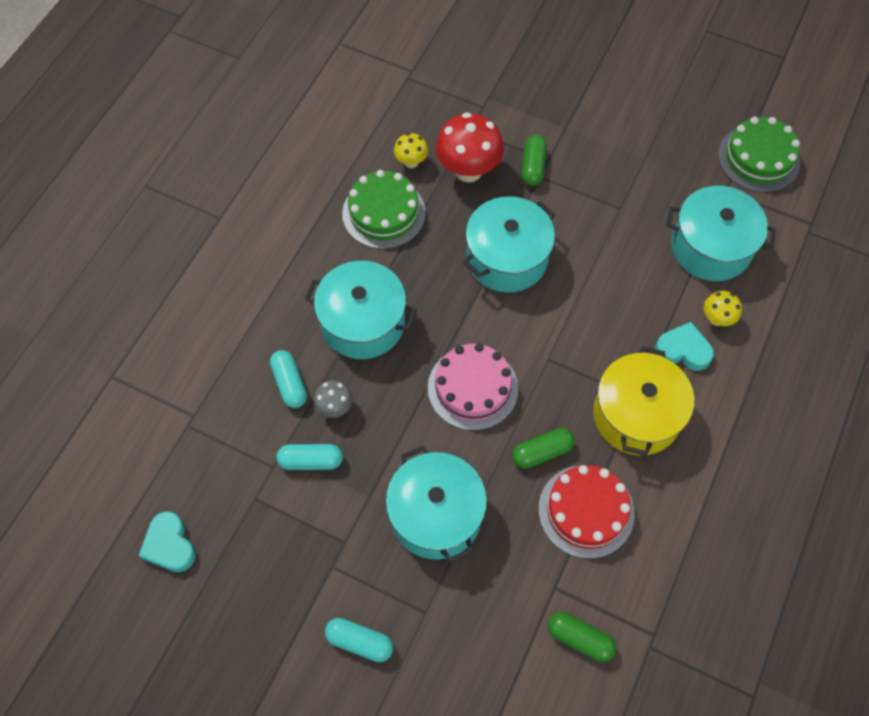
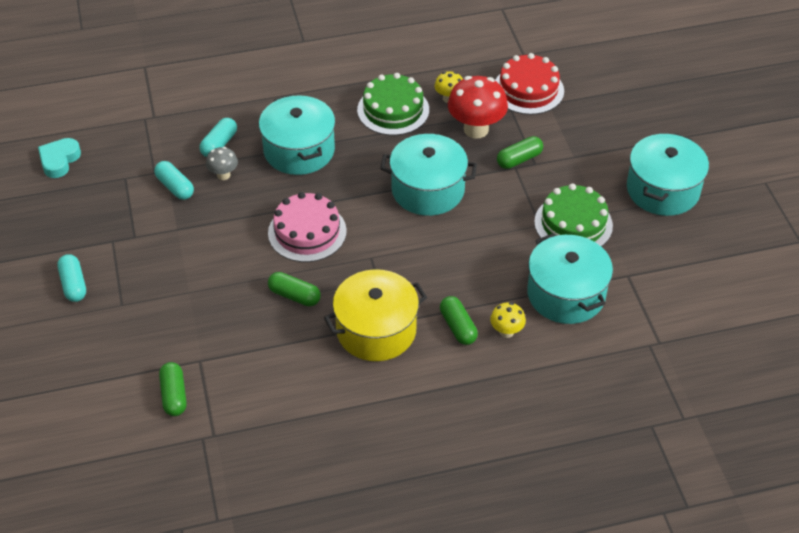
camera: 50 degrees right, 15 degrees down
turquoise pot [386,446,487,563] -> turquoise pot moved to [627,133,709,216]
red cake [538,465,635,559] -> red cake moved to [495,53,564,115]
turquoise heart [655,322,714,371] -> green capsule [440,296,478,345]
green cake [718,117,800,193] -> green cake moved to [534,184,613,247]

